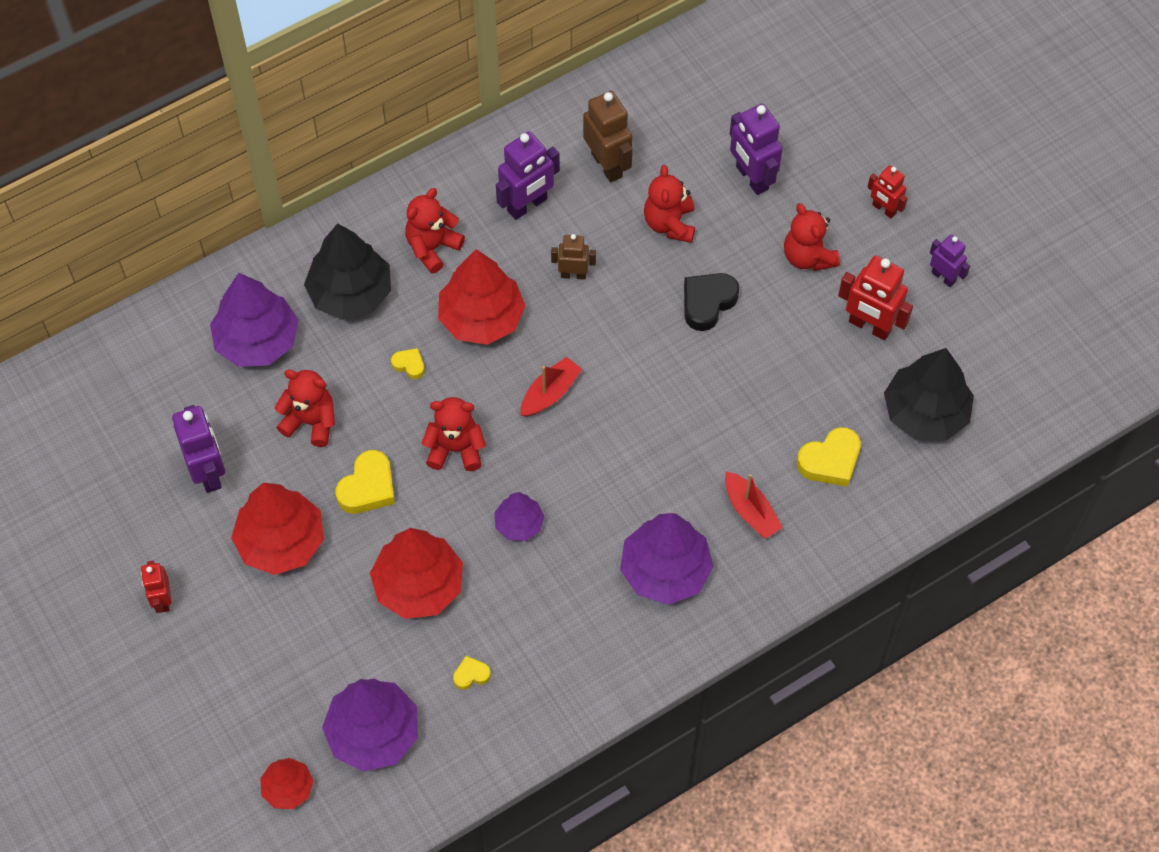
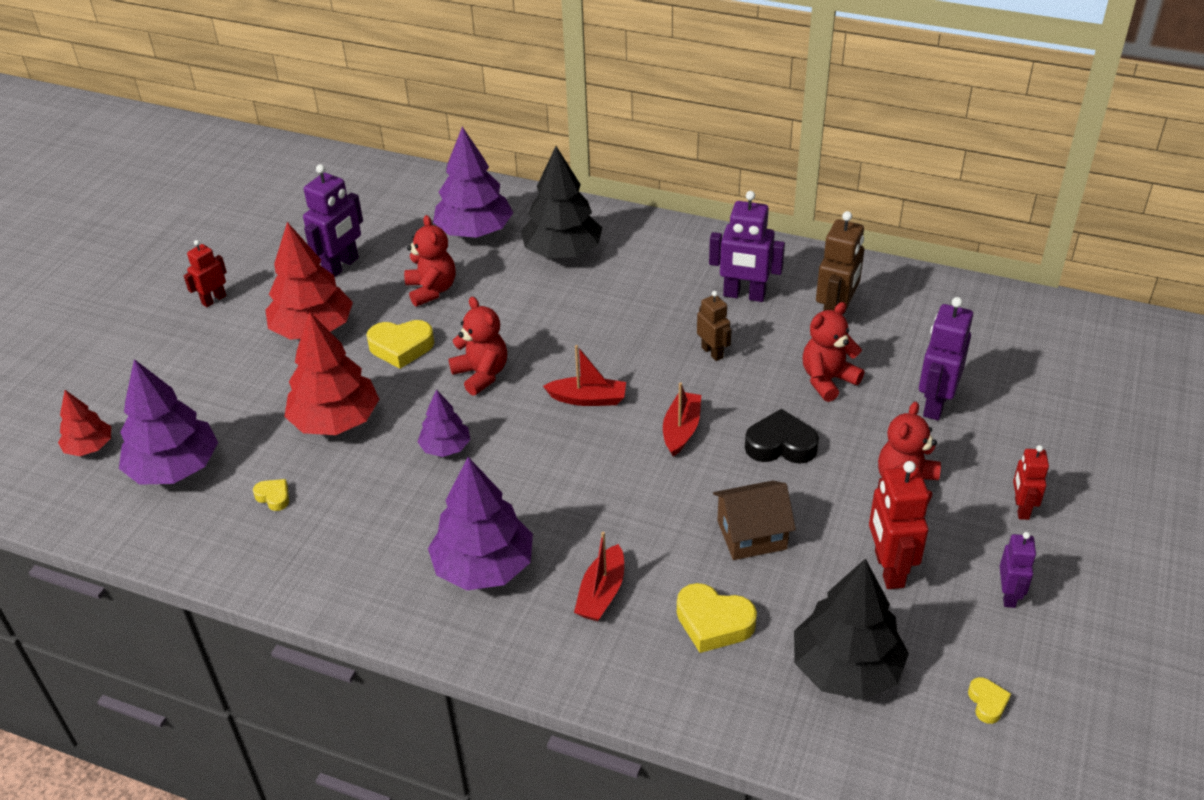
camera: 55 degrees right, 20 degrees down
yellow heart [391,348,425,379] -> yellow heart moved to [968,677,1011,724]
red teddy bear [405,188,465,274] -> none
red tree [438,249,525,345] -> none
none -> red boat [663,382,701,456]
none -> brown house [713,481,796,560]

